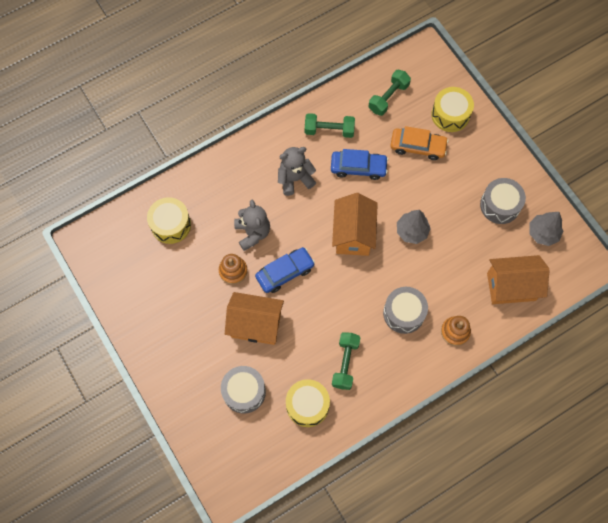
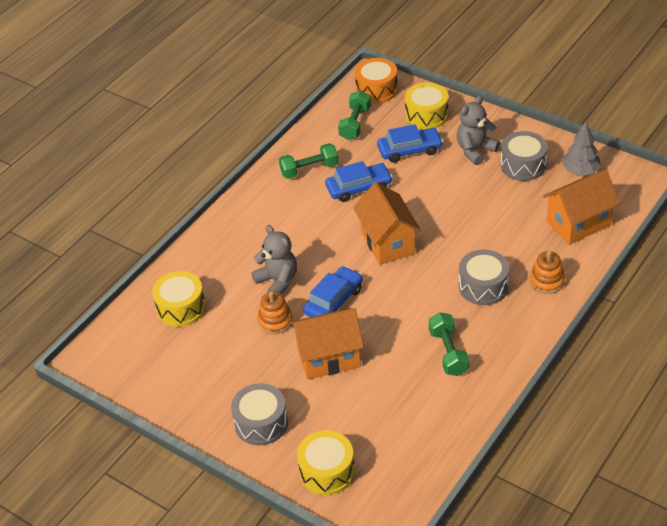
camera: 20 degrees left, 25 degrees down
grey drum [221,366,266,414] -> grey drum moved to [231,383,288,445]
grey teddy bear [278,147,316,196] -> grey teddy bear moved to [457,96,500,165]
yellow drum [286,379,330,427] -> yellow drum moved to [297,430,355,495]
orange car [390,126,449,160] -> blue car [377,124,443,163]
grey tree [397,210,431,244] -> none
none -> orange drum [355,58,398,103]

